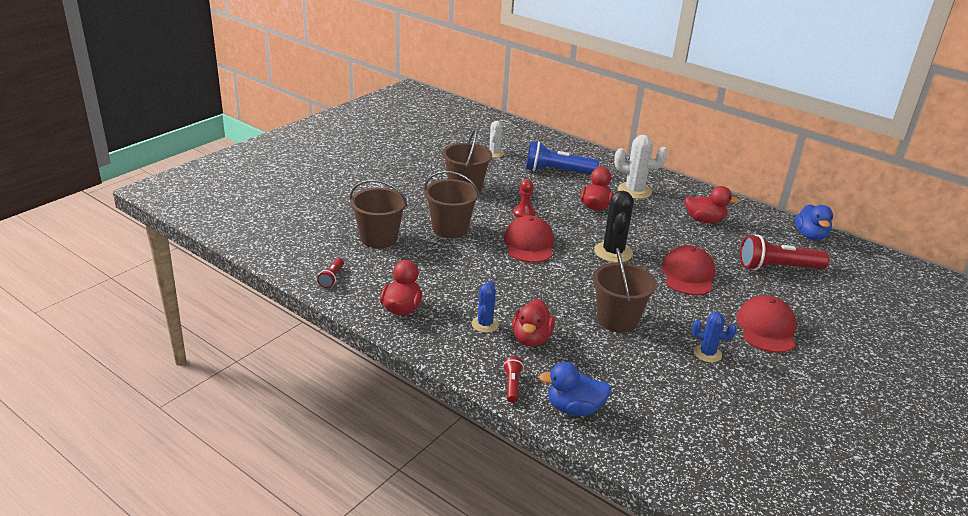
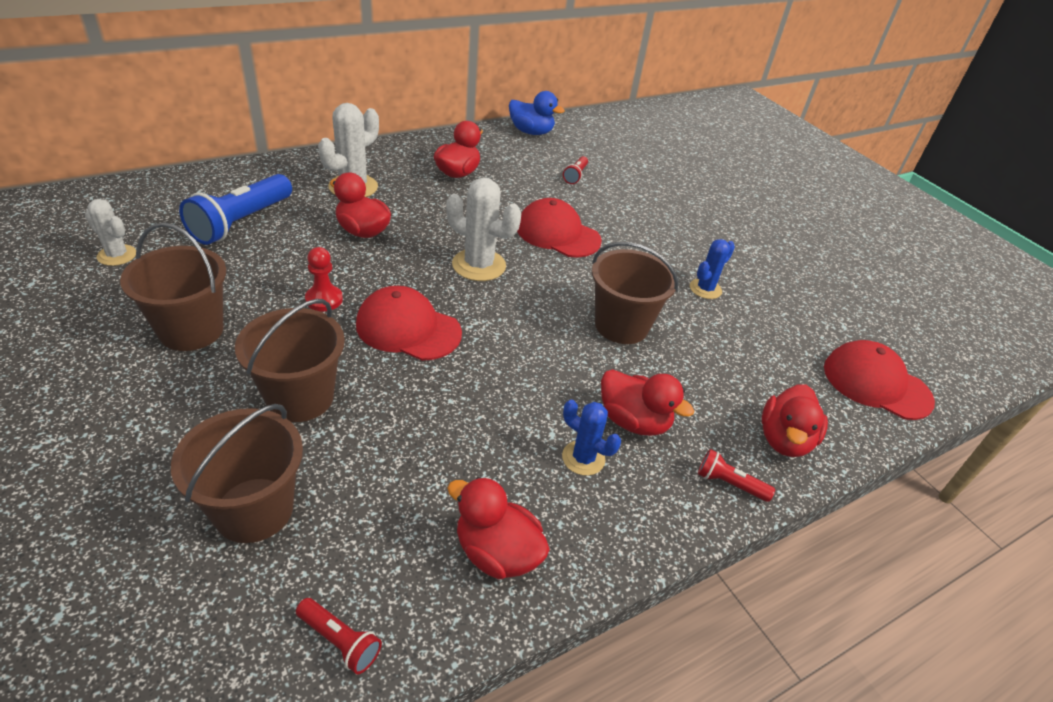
camera: 70 degrees left, 10 degrees up
blue duck [539,362,611,416] -> red duck [761,384,828,457]
black cactus [594,191,634,263] -> white cactus [446,177,521,281]
red cap [737,296,796,353] -> red cap moved to [824,340,935,420]
red flashlight [740,235,829,271] -> red flashlight [563,156,588,184], size x0.48

